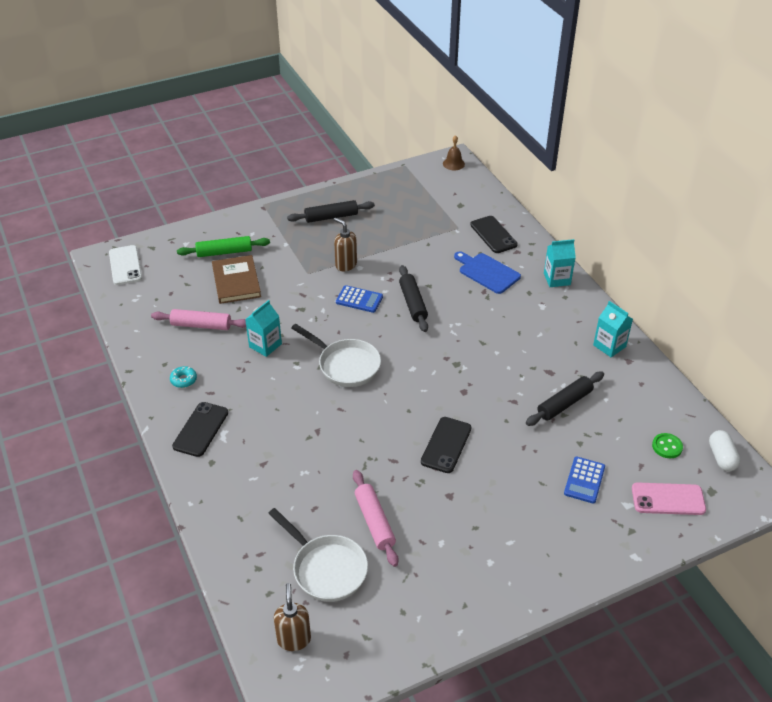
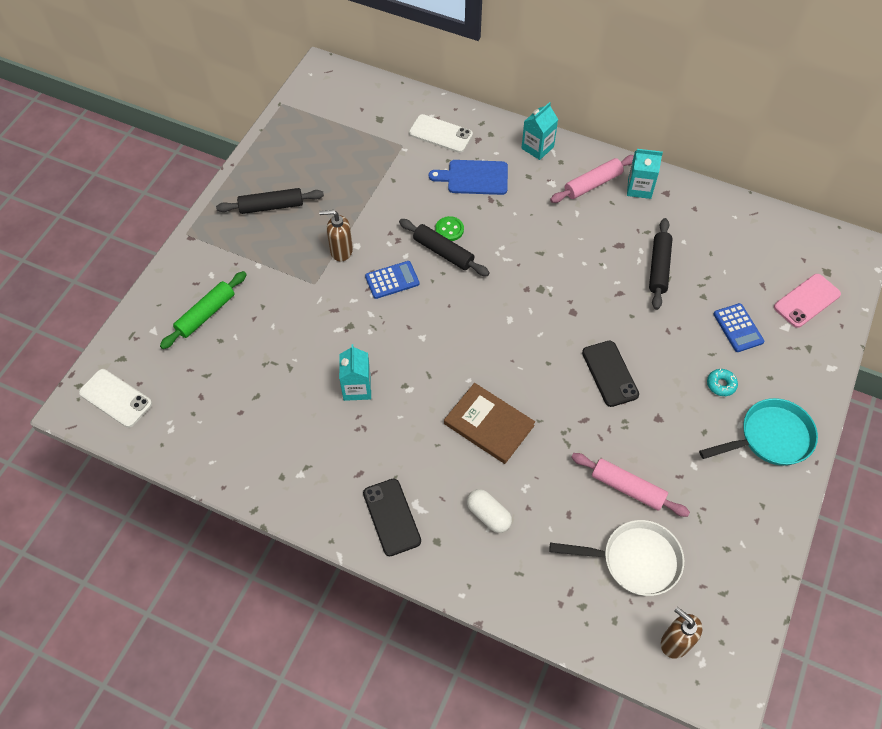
camera: 40 degrees left, 15 degrees up
pink rolling pin [151,309,246,330] -> pink rolling pin moved to [550,155,634,203]
turquoise donut [170,366,197,388] -> turquoise donut moved to [707,369,738,396]
brown book [212,255,261,304] -> brown book moved to [444,383,535,464]
black rolling pin [287,200,375,223] -> black rolling pin turned 45 degrees clockwise [216,188,324,214]
white pan [291,324,381,387] -> none
brown bell [443,135,465,170] -> none
black phone [470,216,518,253] -> white phone [409,114,473,153]
green button [652,433,683,458] -> green button moved to [436,216,464,241]
white capsule [709,430,740,471] -> white capsule moved to [467,489,512,533]
none -> turquoise pan [699,398,818,466]

